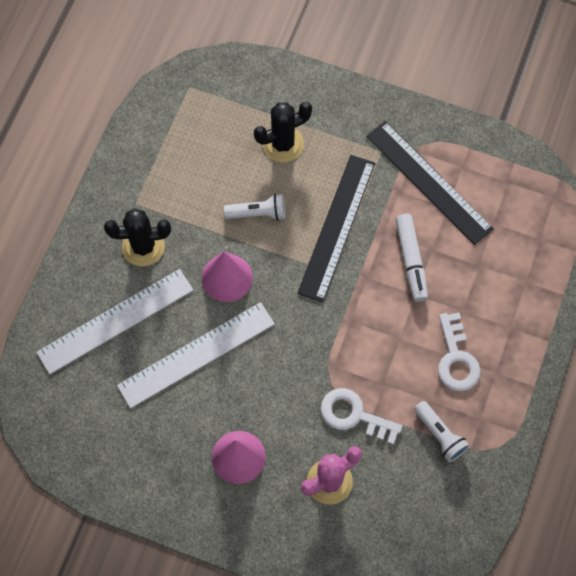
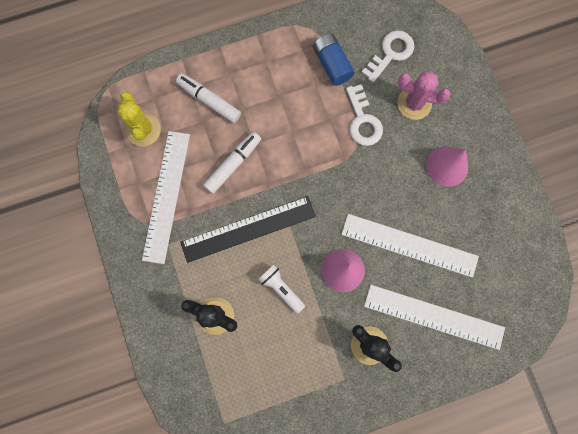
camera: 130 degrees left, 10 degrees up
black ruler [366,121,494,245] -> white ruler [142,131,190,264]
white flashlight [414,401,470,462] -> blue battery [313,33,355,86]
white key [438,313,481,391] -> white key moved to [362,30,414,83]
none -> yellow cactus [117,92,161,146]
none -> white marker [176,74,241,123]

